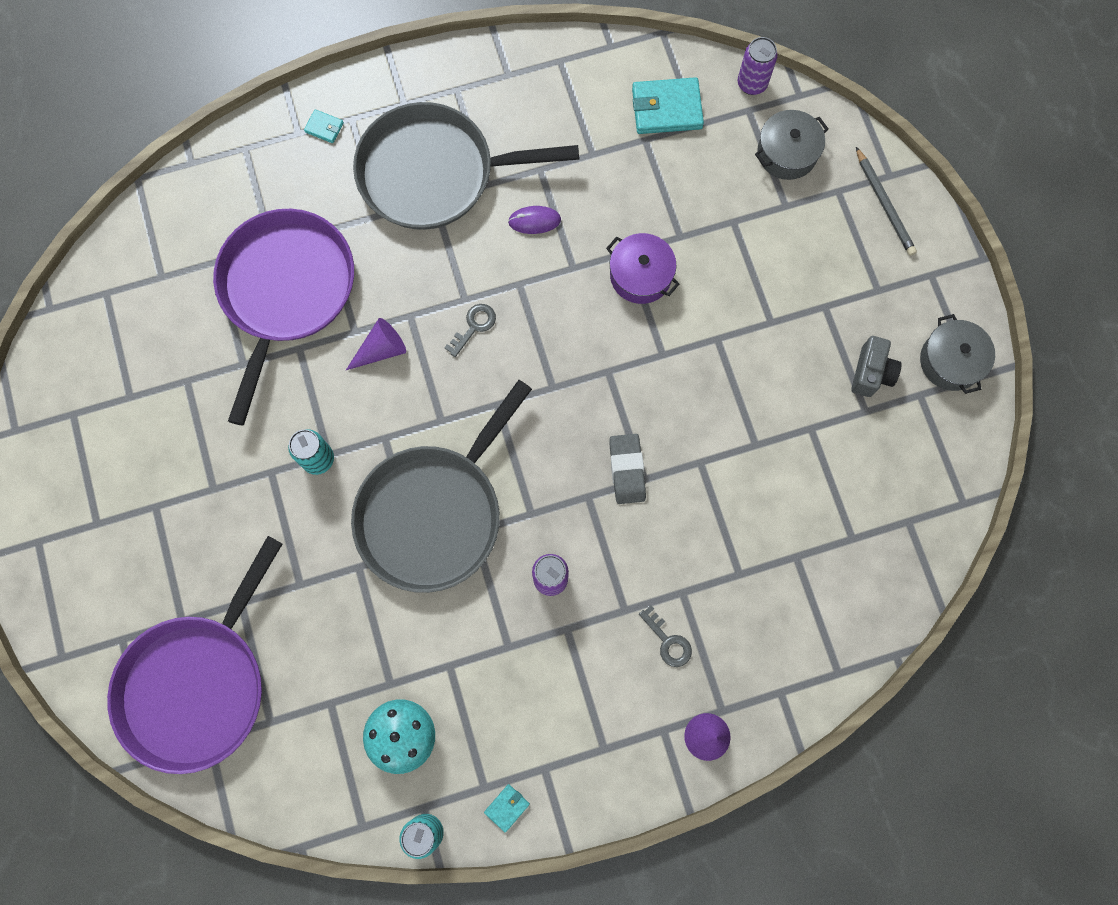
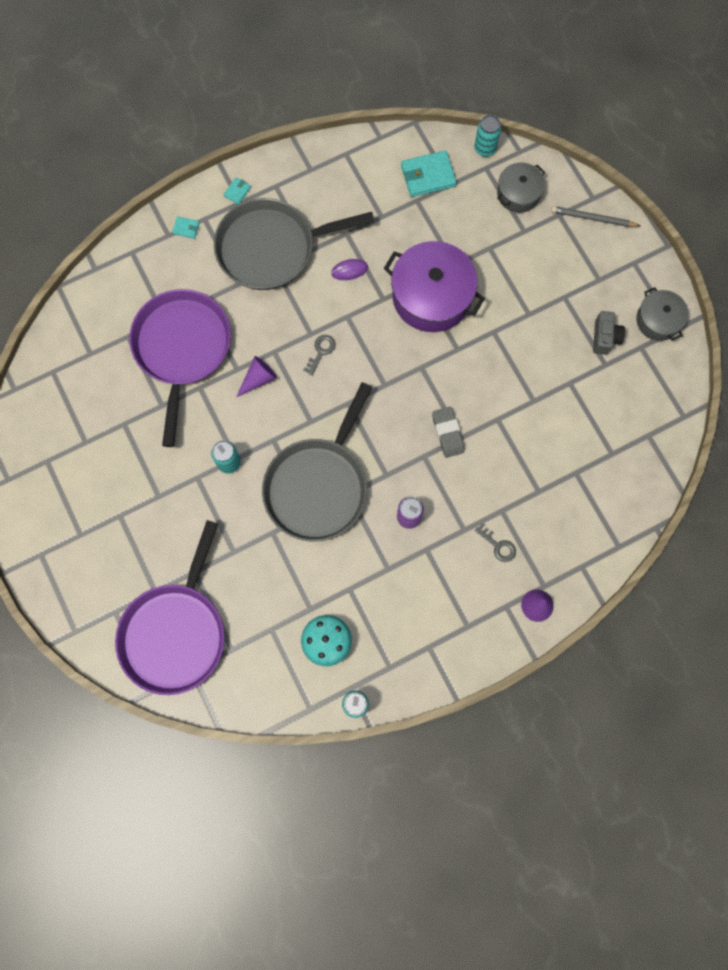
camera: 10 degrees left, 0 degrees up
turquoise wallet [484,784,530,833] -> turquoise wallet moved to [223,178,251,205]
purple pot [606,233,679,304] -> purple pot [384,241,485,332], size x1.78
purple can [738,37,778,95] -> turquoise can [474,115,501,157]
grey pencil [856,147,917,256] -> grey pencil turned 135 degrees clockwise [551,206,640,227]

